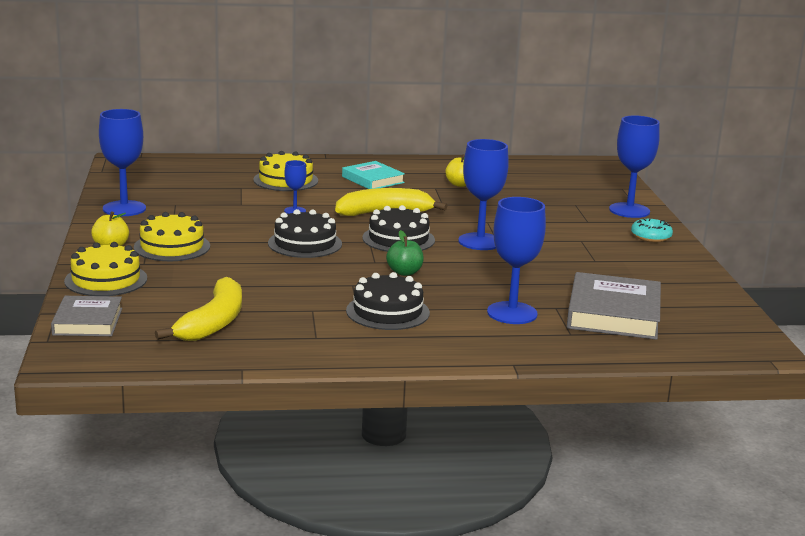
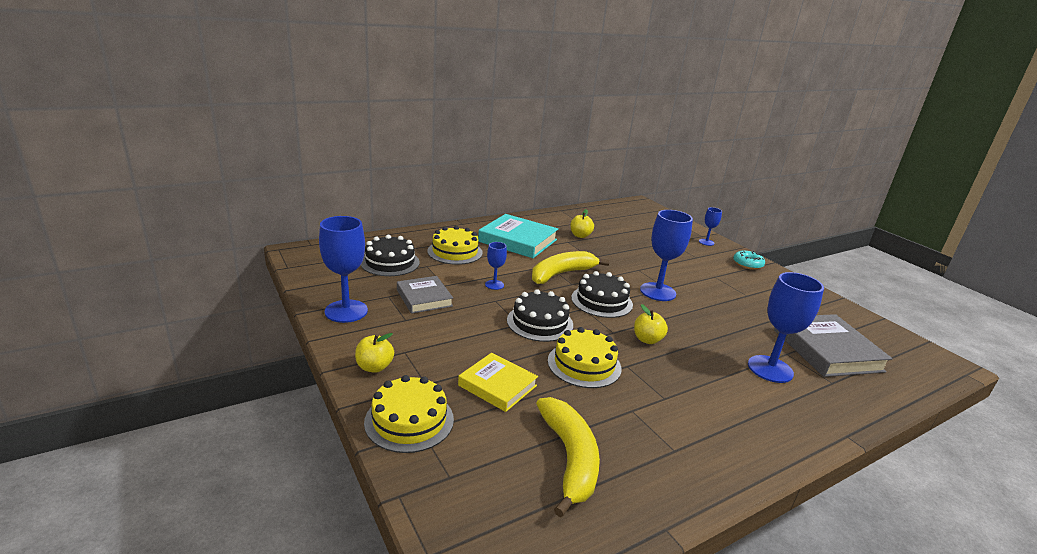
camera: 25 degrees left, 5 degrees up
grey book [51,296,122,336] -> grey book moved to [397,276,453,314]
yellow cake [134,212,210,261] -> yellow cake moved to [548,327,622,388]
turquoise book [342,161,405,189] -> turquoise book [478,214,558,258], size x1.59
black cake [346,272,430,330] -> black cake moved to [361,235,420,276]
green apple [386,230,424,276] -> yellow apple [634,304,668,344]
blue goblet [609,116,660,218] -> blue goblet [699,207,722,246], size x0.52
none -> yellow book [458,353,538,412]

